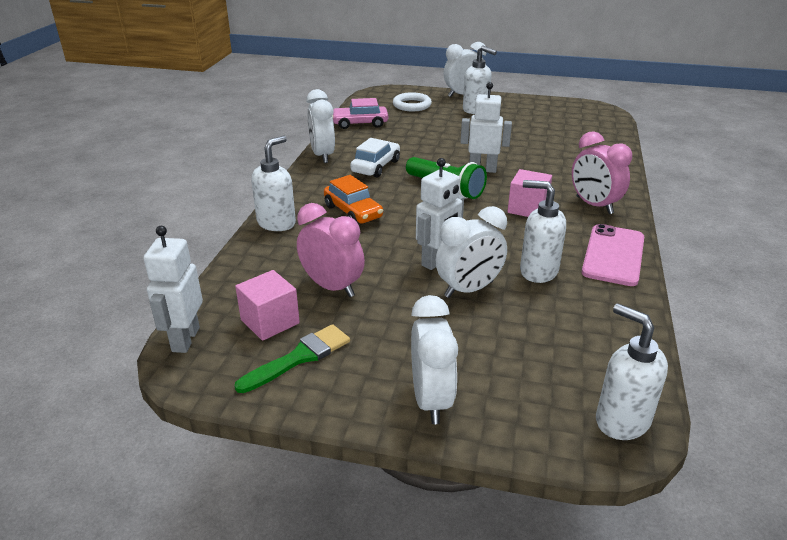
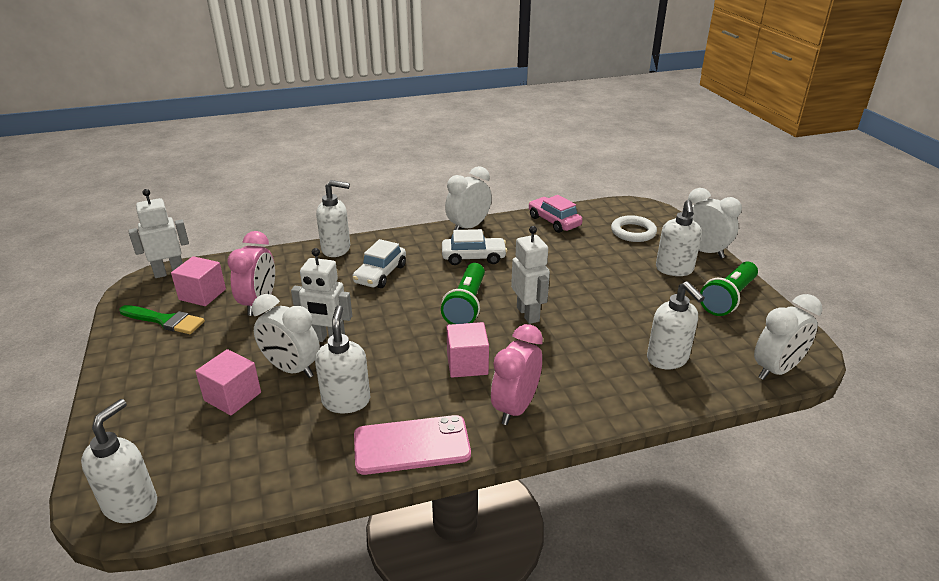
camera: 60 degrees right, 0 degrees up
orange car [324,175,383,224] -> white car [353,239,406,288]
white clock [411,295,458,424] -> white clock moved to [754,294,822,380]
none -> pink cube [195,349,261,415]
none -> white soap dispenser [647,281,705,369]
none -> green flashlight [700,262,758,316]

